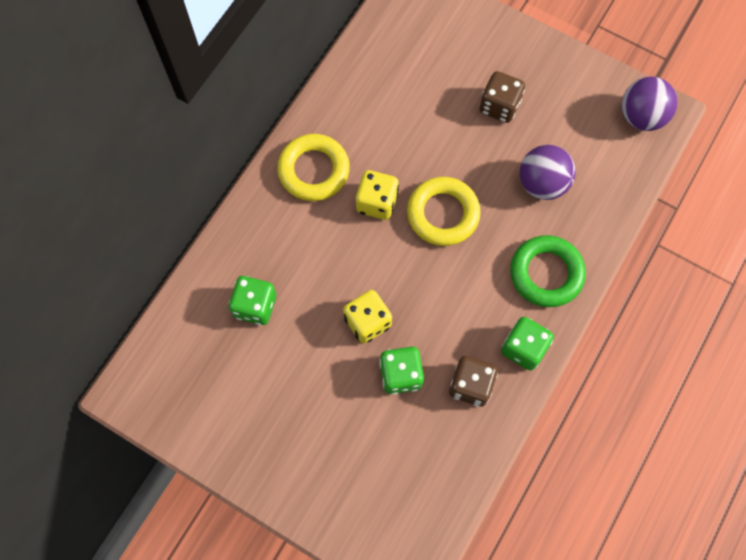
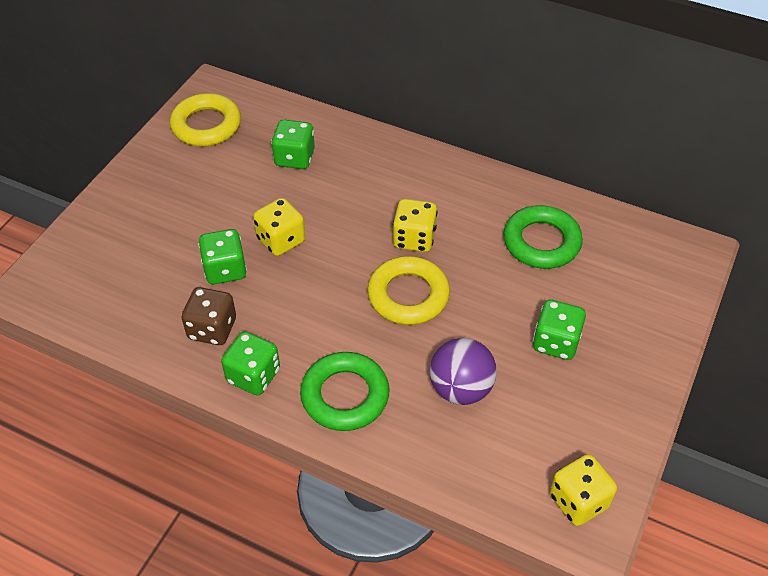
camera: 85 degrees right, 20 degrees down
yellow ring [277,134,350,201] -> yellow ring moved to [170,93,241,146]
brown dice [480,71,525,123] -> green dice [533,299,586,360]
purple ball [621,76,678,131] -> yellow dice [550,454,617,526]
none -> green ring [503,205,583,269]

